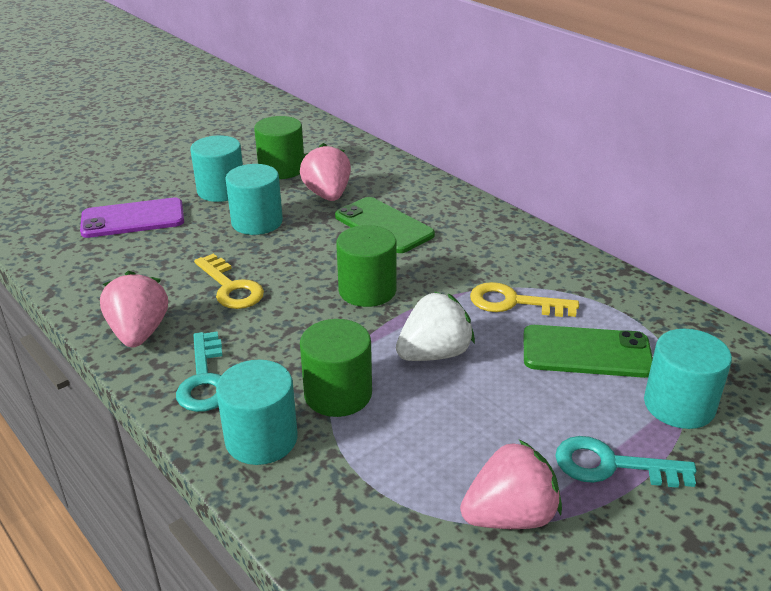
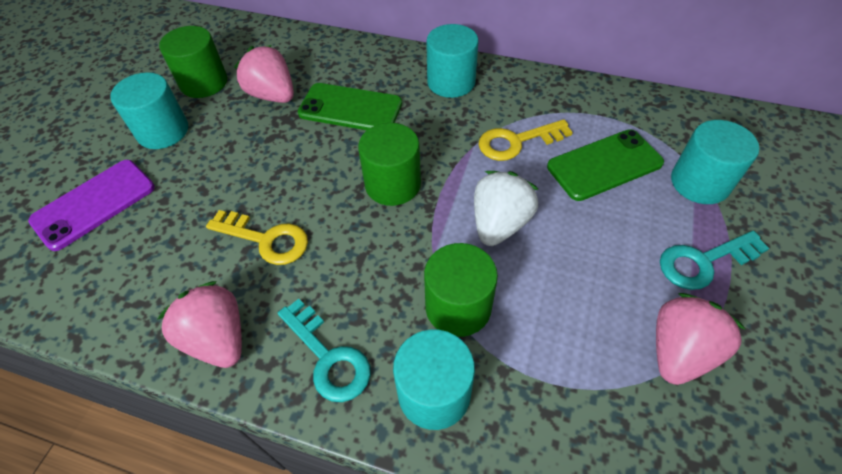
camera: 30 degrees left, 20 degrees up
turquoise cylinder [225,164,283,235] -> turquoise cylinder moved to [426,24,479,98]

